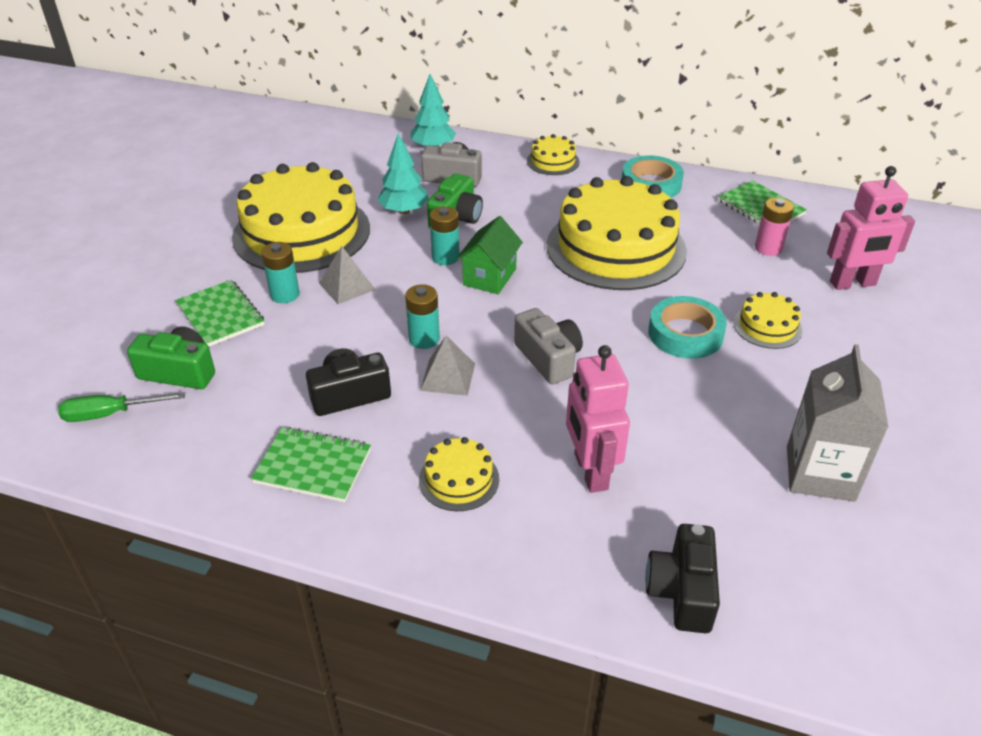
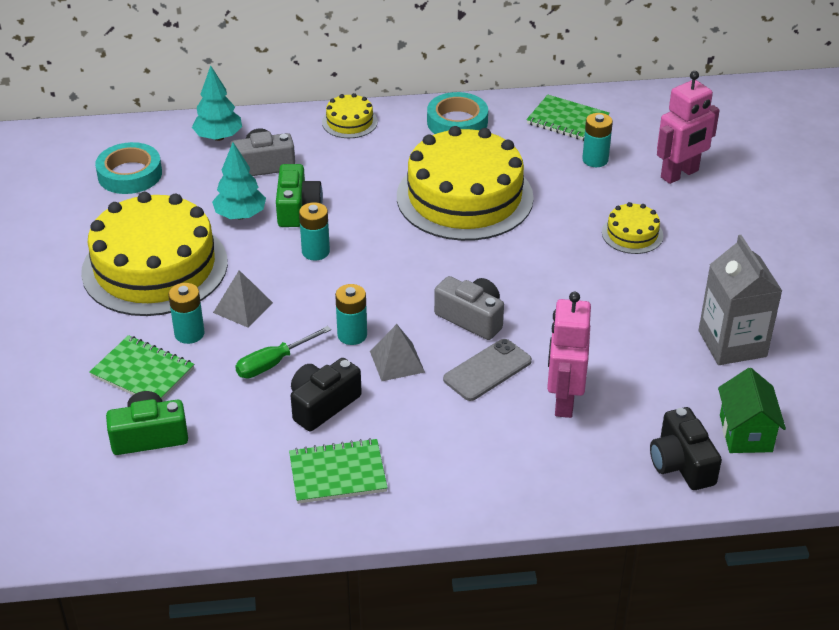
camera: 25 degrees left, 0 degrees up
green screwdriver [58,392,185,422] -> green screwdriver moved to [235,326,331,378]
yellow cake [419,437,499,511] -> none
green house [456,216,523,294] -> green house moved to [718,368,786,453]
pink robot [566,345,630,493] -> pink robot turned 45 degrees clockwise [547,292,591,418]
turquoise tape [648,296,727,359] -> turquoise tape moved to [95,142,162,194]
pink battery [755,198,794,256] -> turquoise battery [582,113,613,167]
none -> grey phone [443,339,532,401]

